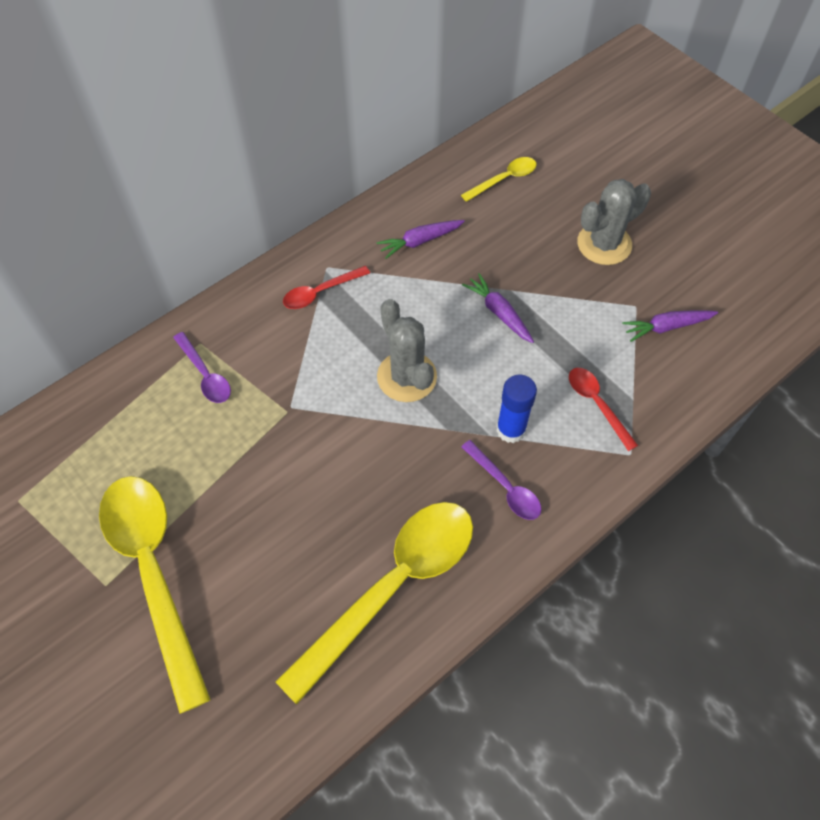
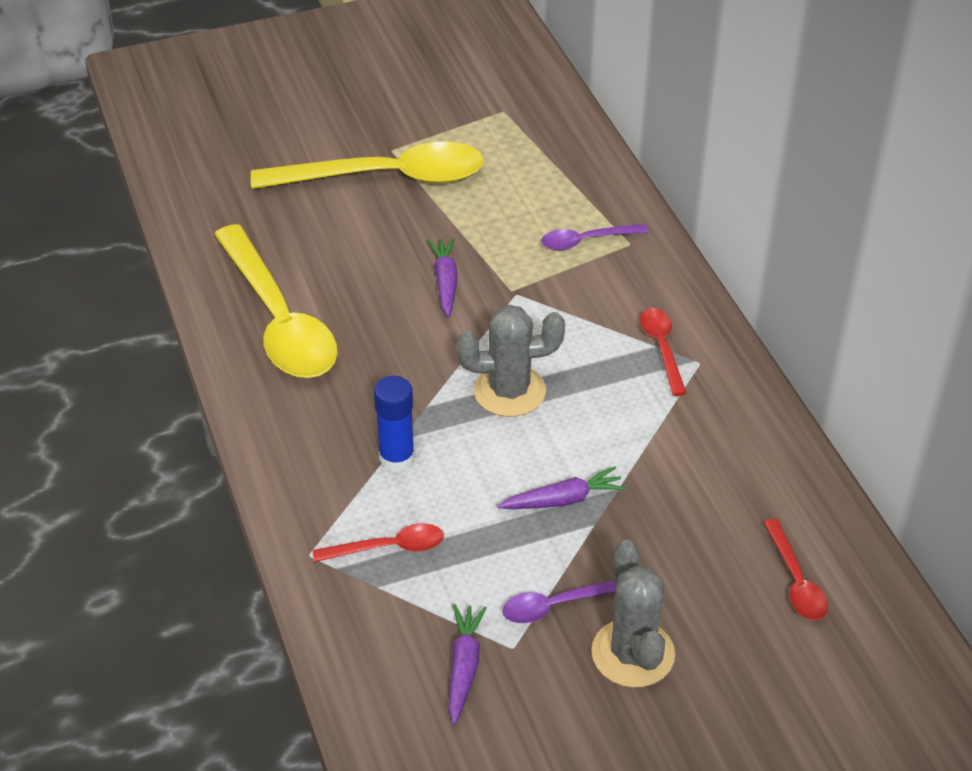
camera: 110 degrees right, 15 degrees down
purple carrot [377,220,465,259] -> purple carrot moved to [427,238,458,317]
yellow spoon [461,157,536,202] -> red spoon [763,519,828,620]
purple spoon [461,440,541,520] -> purple spoon moved to [502,580,616,623]

